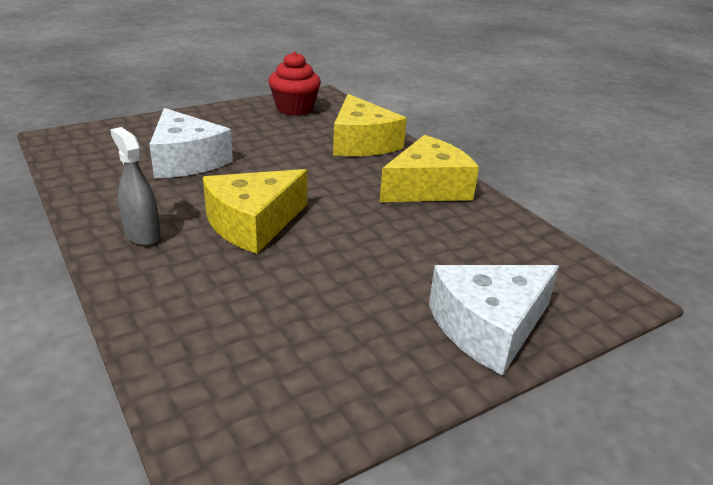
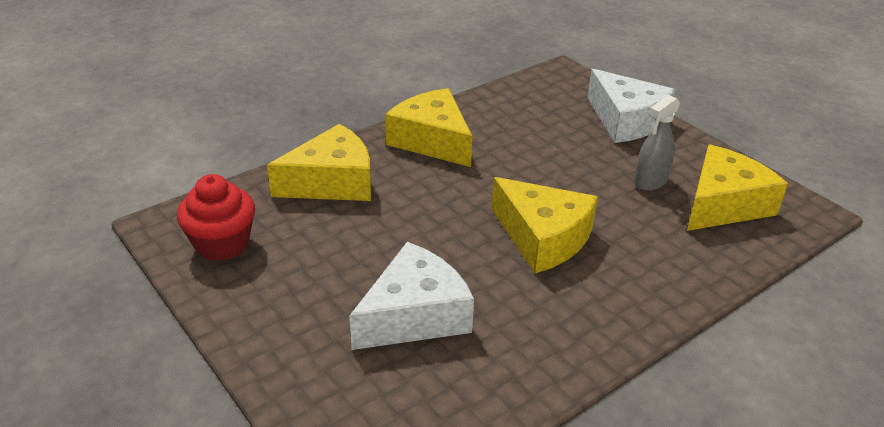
camera: 95 degrees left, 5 degrees up
grey spray bottle [110,127,160,246] -> grey spray bottle moved to [634,95,680,191]
none -> yellow cheese [687,145,788,231]

